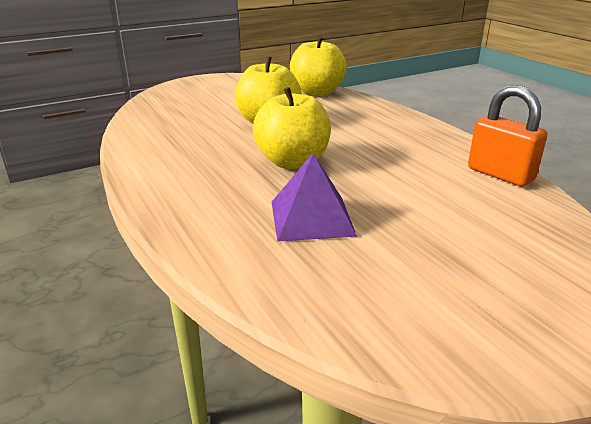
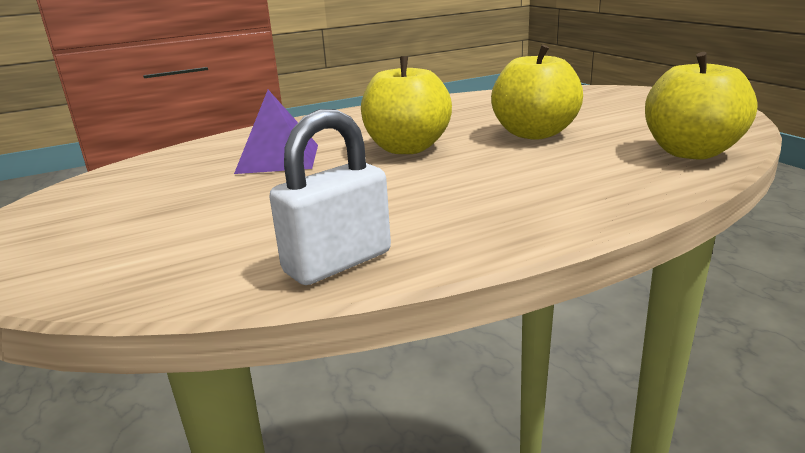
camera: 95 degrees right, 5 degrees down
orange padlock [468,85,547,187] -> white padlock [269,109,391,285]

